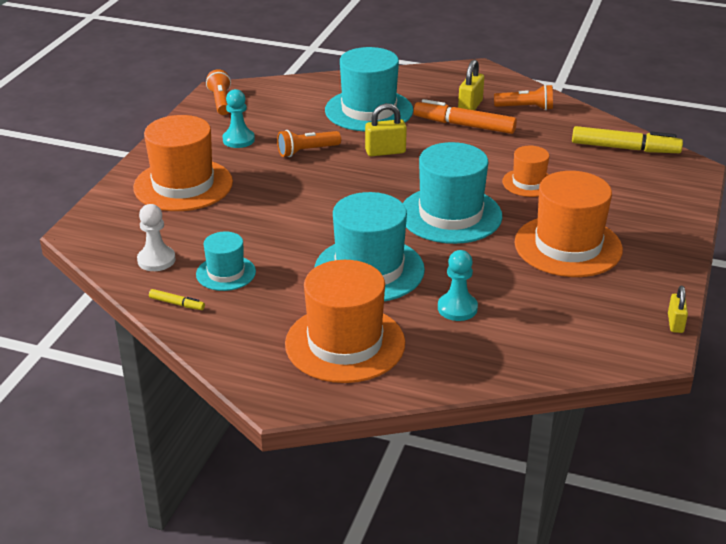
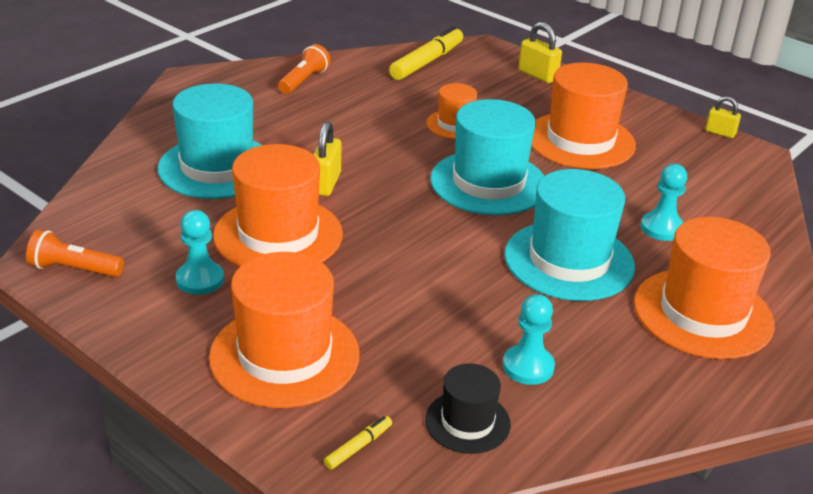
camera: 70 degrees left, 0 degrees up
white pawn [137,204,176,271] -> black hat [425,363,511,454]
yellow marker [149,289,205,310] -> yellow marker moved to [324,416,392,470]
turquoise hat [196,231,256,291] -> turquoise pawn [503,294,555,385]
orange flashlight [277,130,341,157] -> orange hat [213,144,343,267]
orange marker [414,99,517,134] -> none
yellow padlock [458,59,484,110] -> yellow padlock moved to [518,22,562,83]

